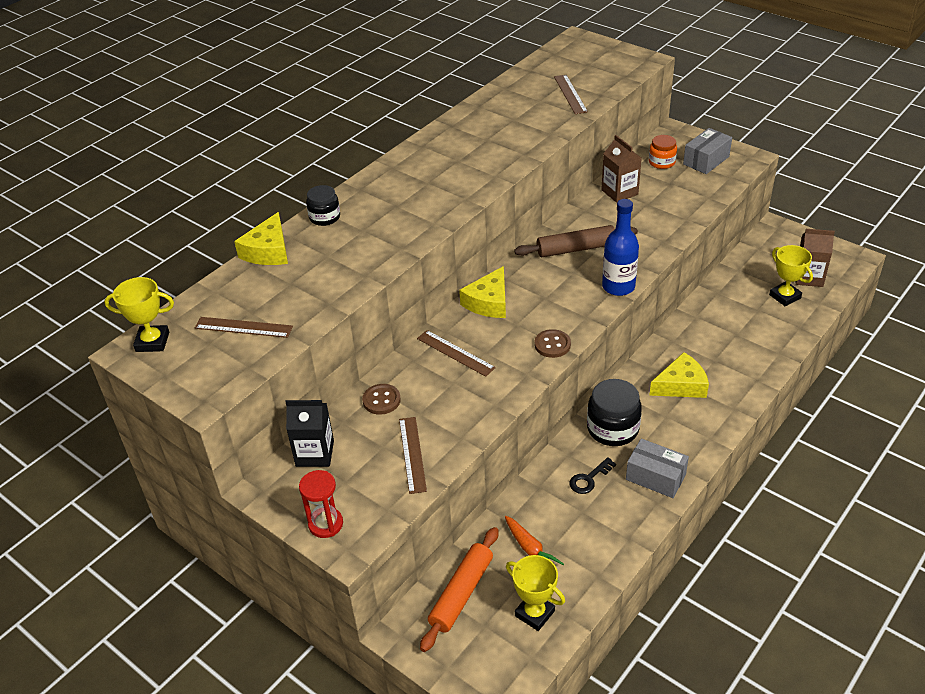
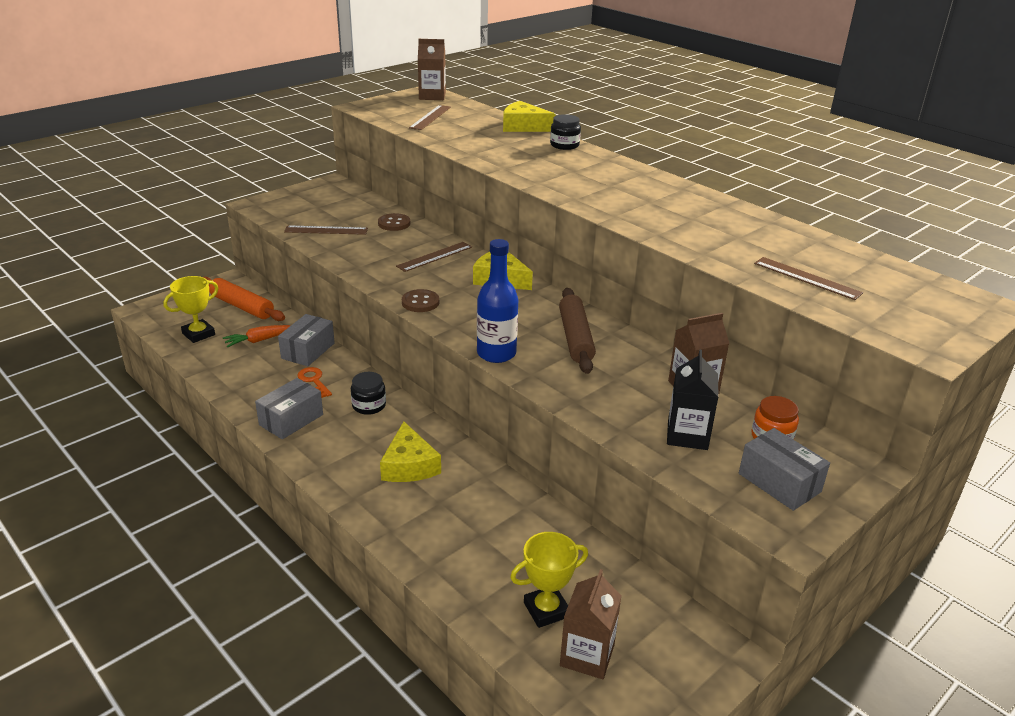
camera: 95 degrees right, 10 degrees down
yellow trophy [104,277,174,352] -> brown carton [418,39,446,100]
black carton [285,400,334,467] -> black carton moved to [667,350,719,450]
red hourglass [299,470,343,538] -> none
brown ruler [554,75,588,114] -> brown ruler turned 45 degrees clockwise [754,257,863,300]
black key [569,457,616,494] -> orange key [298,367,332,398]
black jar [587,379,642,446] -> black jar [351,372,386,415], size x0.61
none -> grey box [278,314,335,366]

